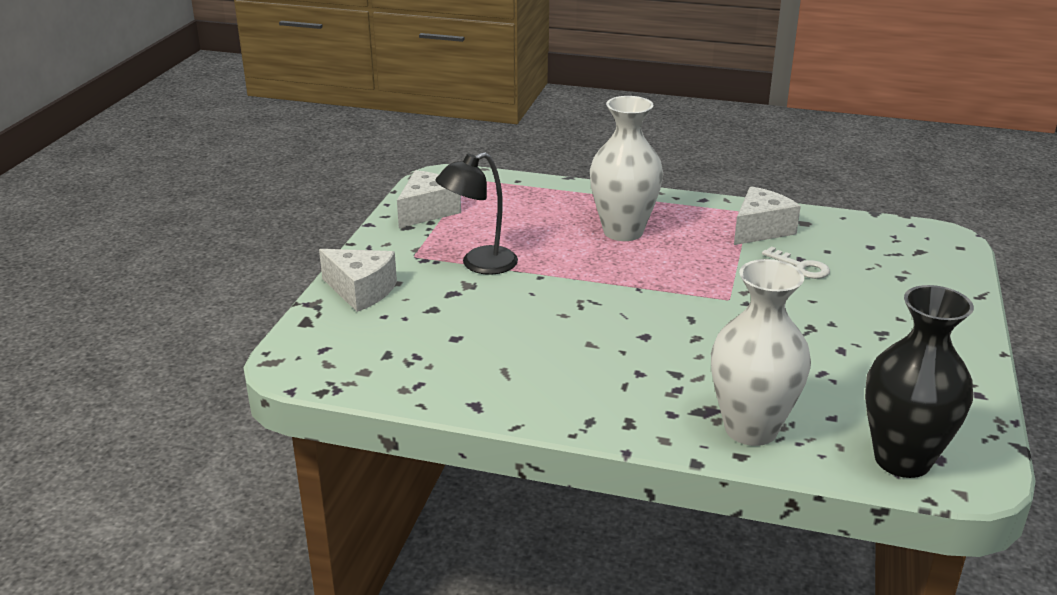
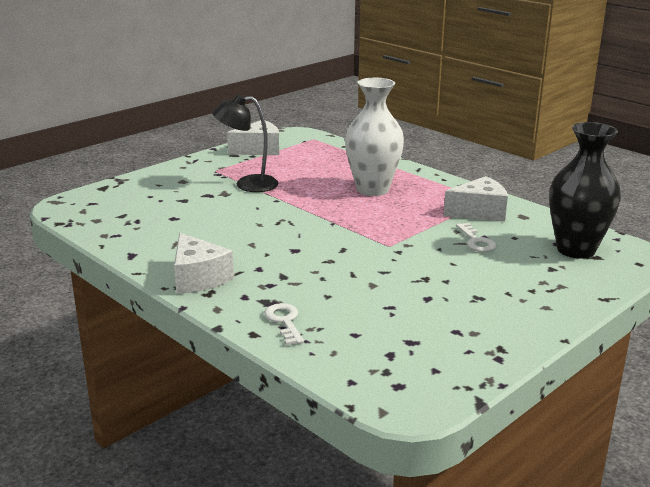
camera: 30 degrees right, 5 degrees down
white cheese [319,249,397,312] -> white cheese moved to [174,233,234,294]
white vase [711,259,811,446] -> white key [264,303,304,345]
black vase [865,285,974,478] -> black vase moved to [549,122,621,259]

